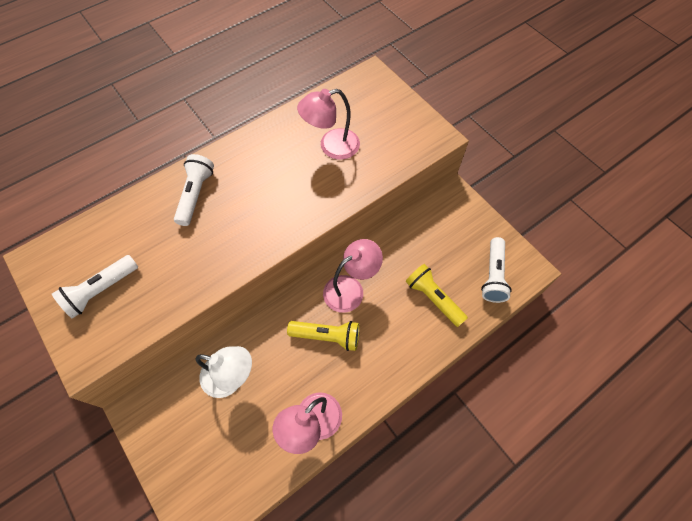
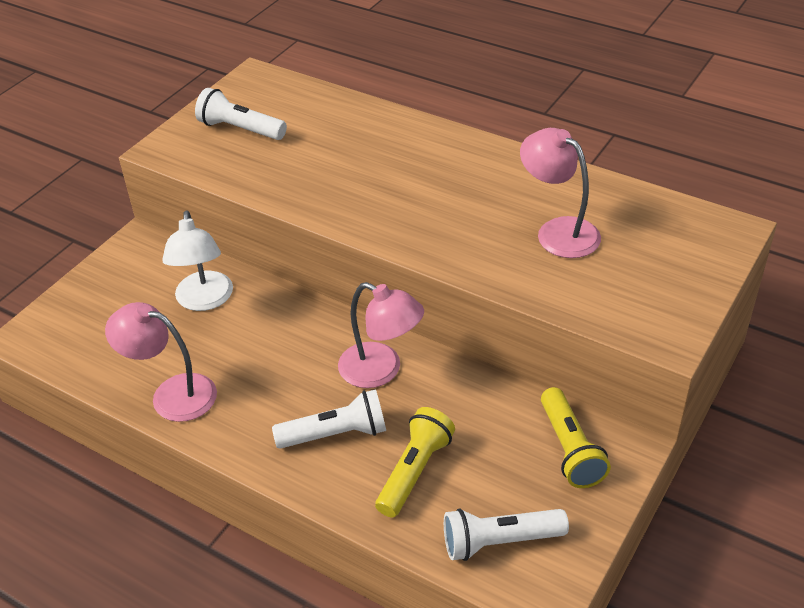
camera: 70 degrees right, 20 degrees down
white flashlight [174,154,214,226] -> white flashlight moved to [272,389,386,449]
yellow flashlight [287,321,360,351] -> yellow flashlight moved to [541,387,611,488]

